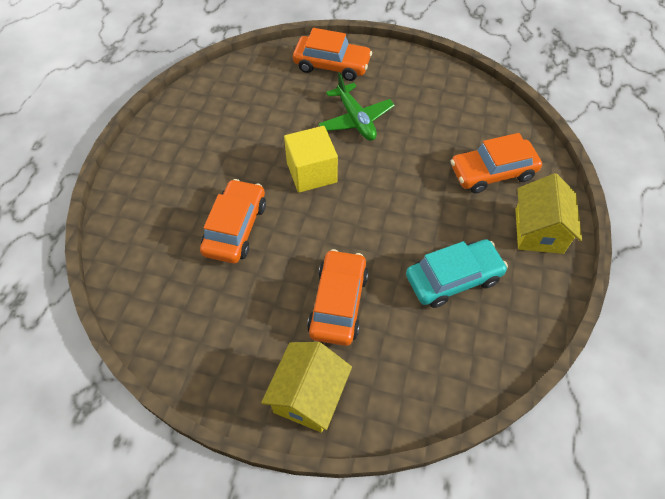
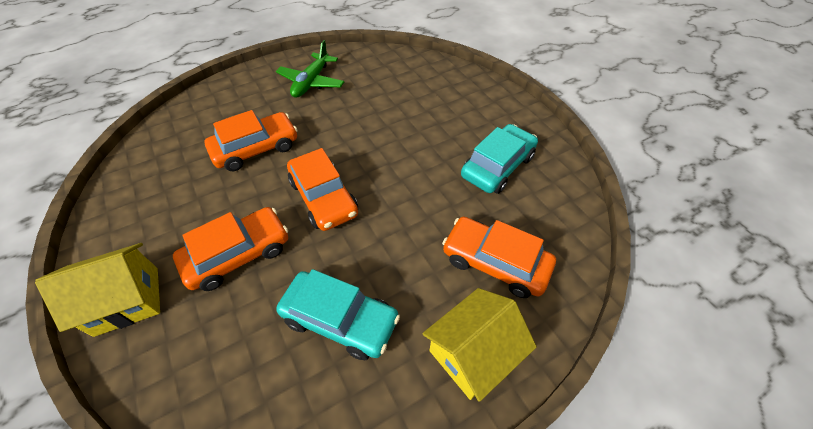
camera: 45 degrees right, 5 degrees down
yellow cube [284,126,338,192] -> none
orange car [293,28,372,81] -> orange car moved to [287,148,358,231]
green plane [318,73,395,141] -> green plane moved to [276,40,344,98]
none -> turquoise car [461,124,538,194]

